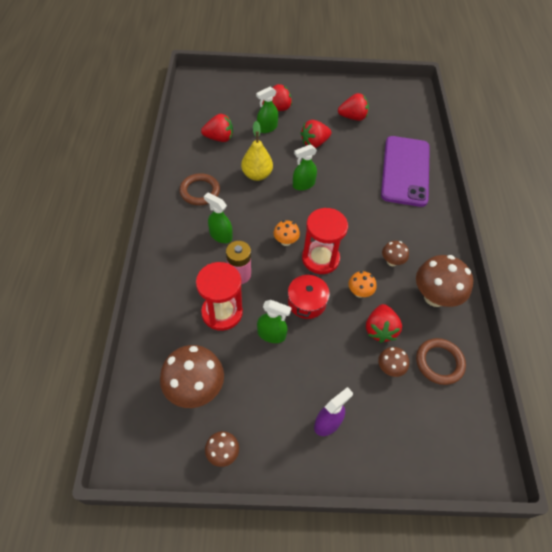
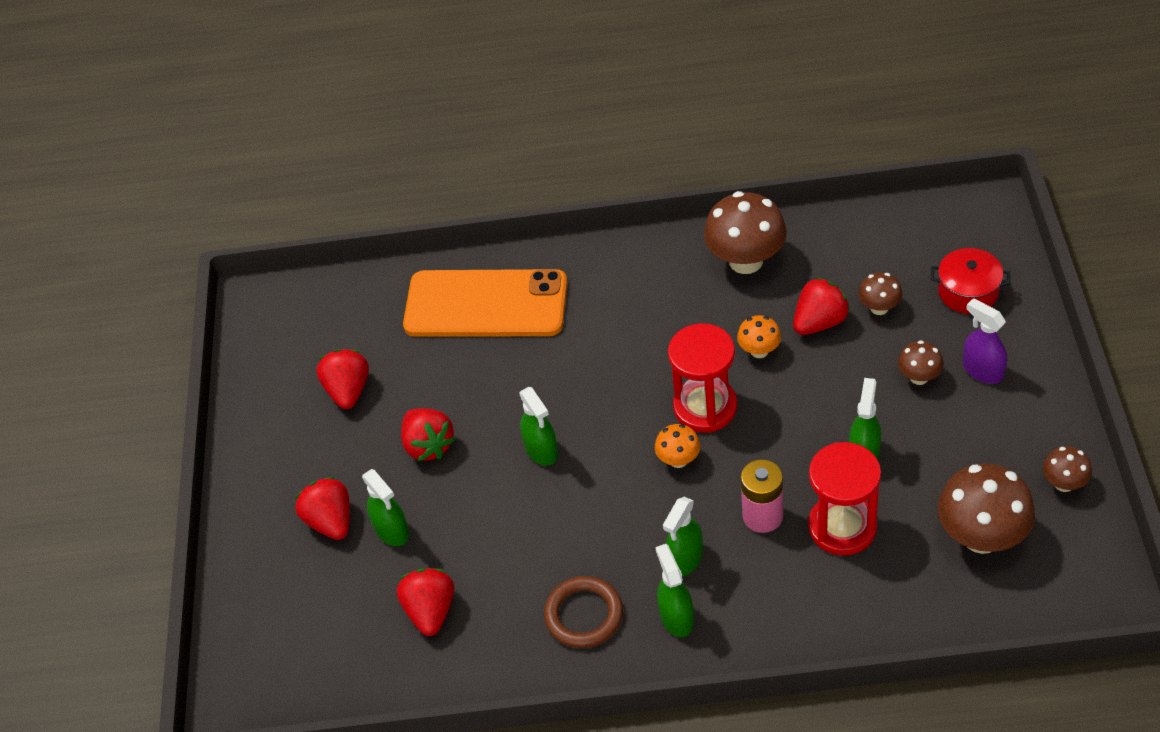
camera: 85 degrees left, 5 degrees down
yellow pear [241,121,273,181] -> none
red pot [288,272,330,319] -> red pot moved to [931,248,1010,314]
red strawberry [366,304,402,343] -> red strawberry turned 45 degrees counterclockwise [793,277,850,335]
purple phone [381,136,430,207] -> orange phone [403,269,568,337]
brown mushroom [382,241,409,266] -> brown mushroom moved to [898,340,944,385]
brown ring [416,338,466,385] -> none
none -> green spray bottle [655,544,694,637]

